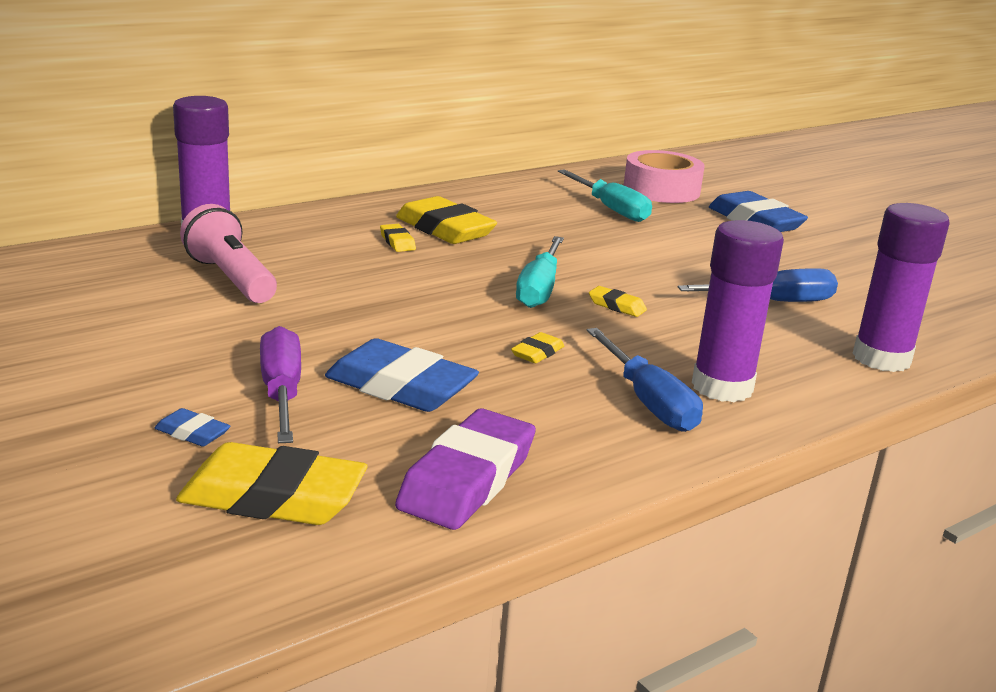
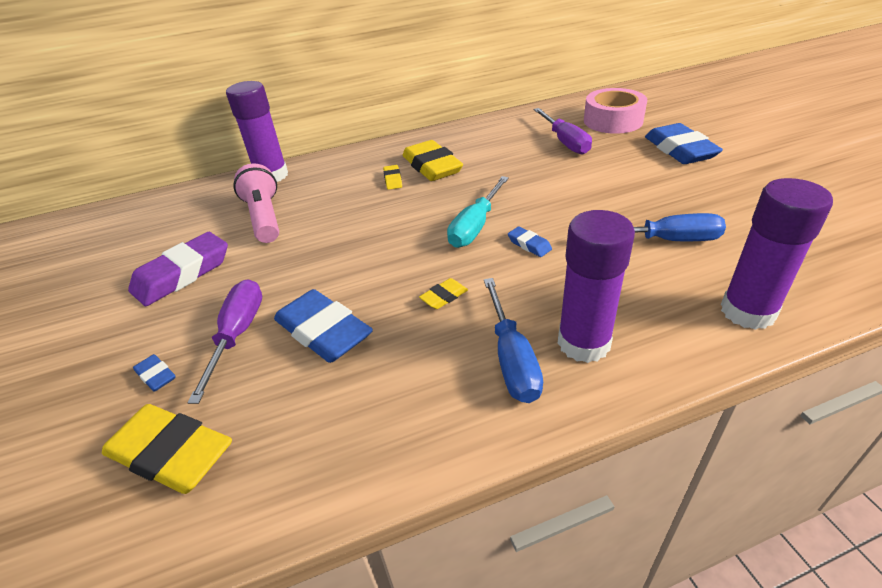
camera: 20 degrees right, 15 degrees up
purple eraser [395,409,536,530] -> purple eraser moved to [128,232,228,306]
turquoise screwdriver [558,169,652,222] -> purple screwdriver [534,108,592,154]
yellow eraser [589,286,647,317] -> blue eraser [508,226,552,257]

